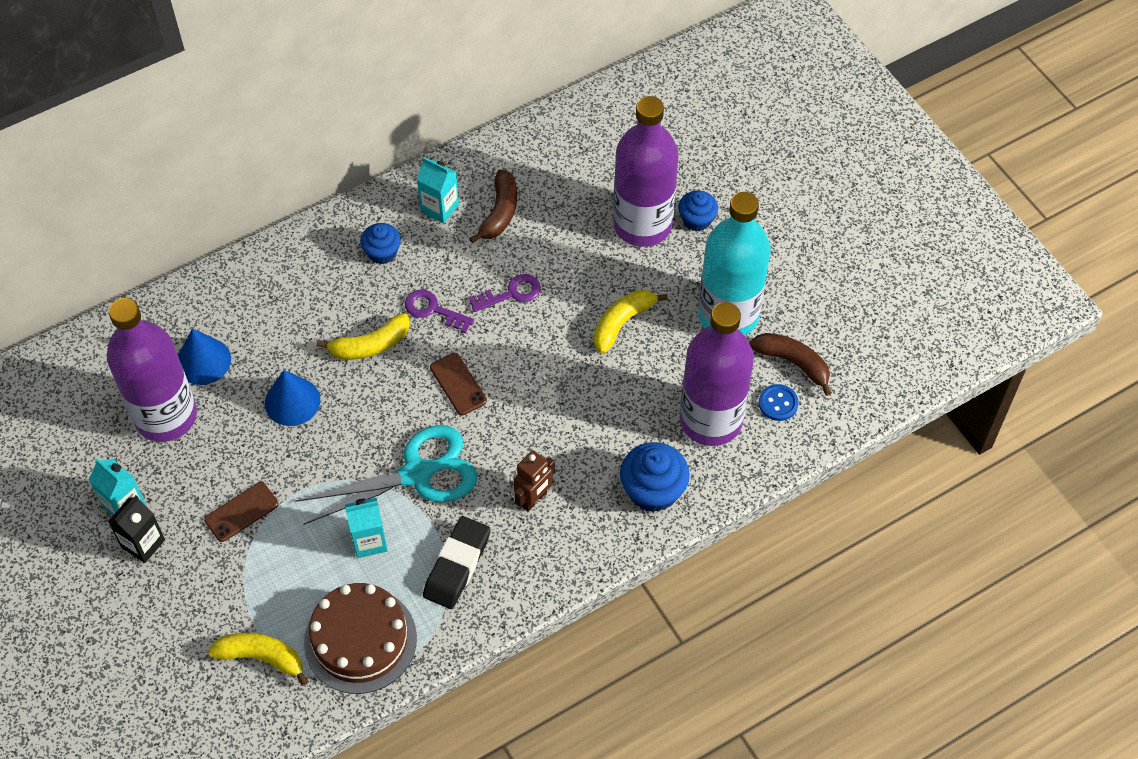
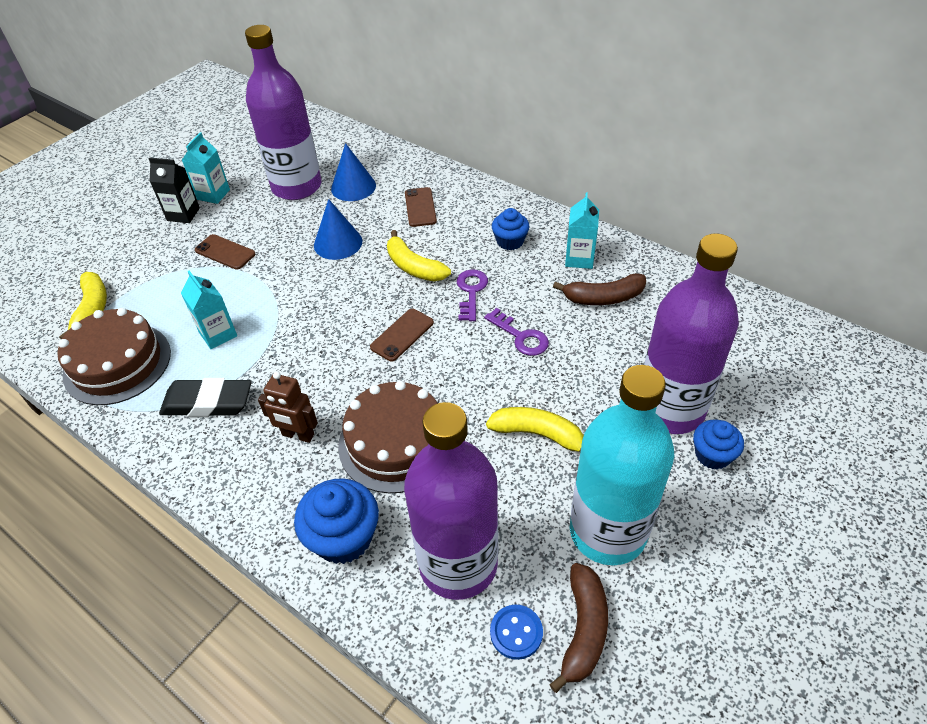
camera: 70 degrees right, 10 degrees down
turquoise scissors [295,425,477,525] -> none
none -> brown cake [338,381,438,493]
none -> brown phone [405,187,437,227]

